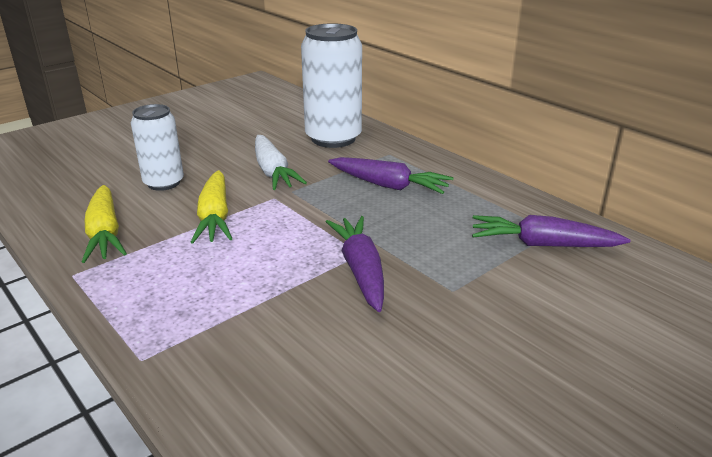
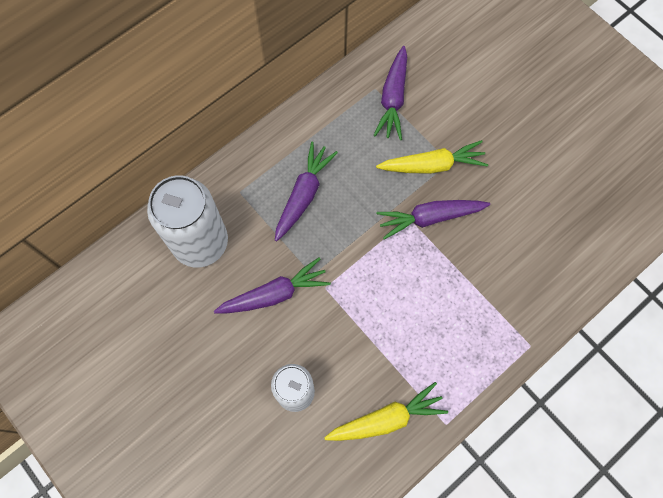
camera: 90 degrees left, 40 degrees up
yellow carrot [191,170,233,243] -> yellow carrot moved to [376,140,488,174]
white carrot [255,135,307,190] -> purple carrot [214,257,331,313]

